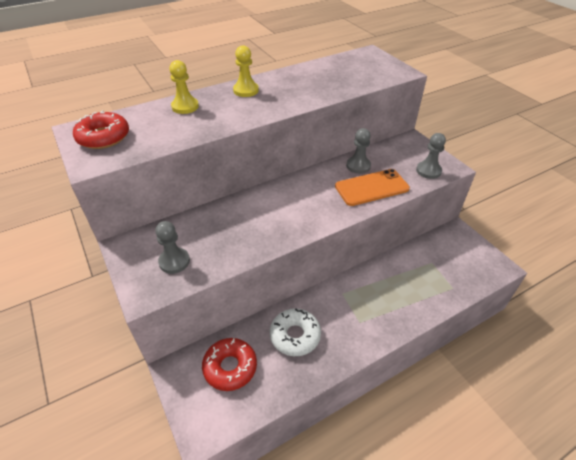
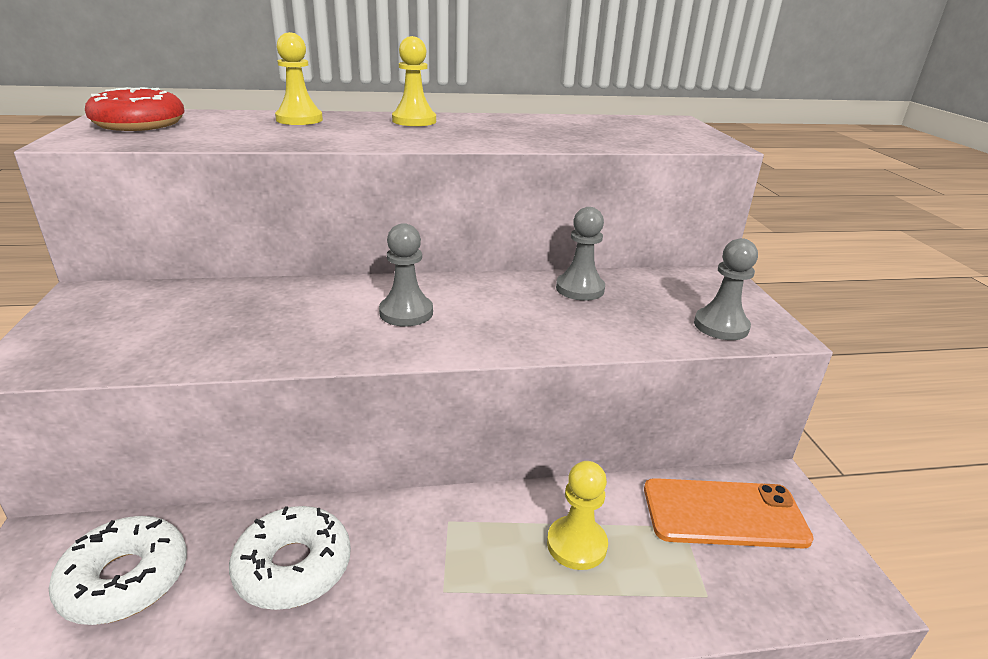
camera: 20 degrees right, 15 degrees down
grey pawn [155,221,190,274] -> grey pawn moved to [379,223,433,327]
red donut [202,338,257,391] -> white donut [49,516,187,625]
orange phone [335,169,410,206] -> orange phone moved to [644,478,814,548]
none -> yellow pawn [547,461,608,570]

